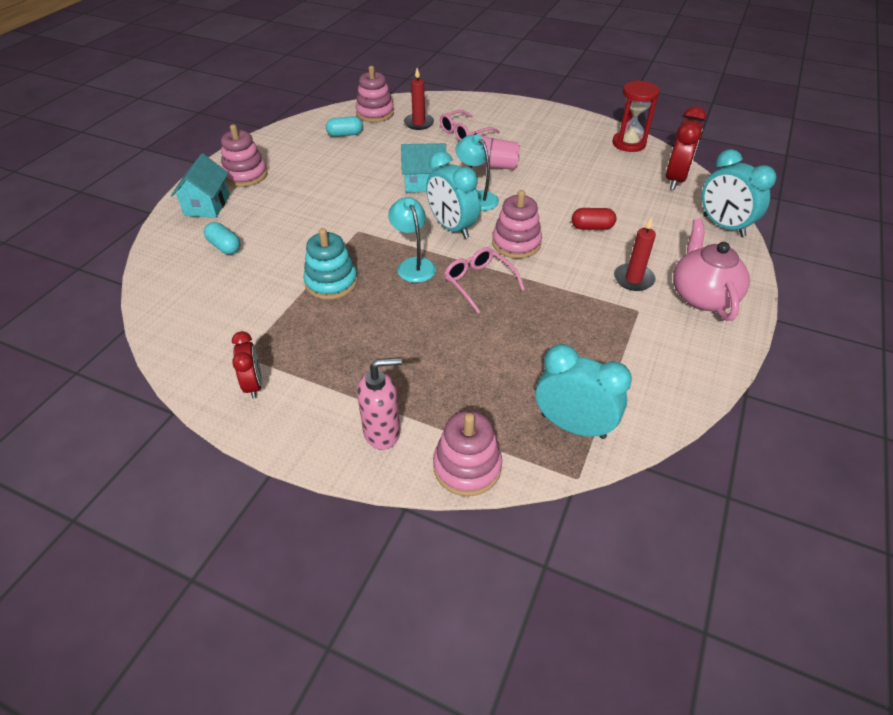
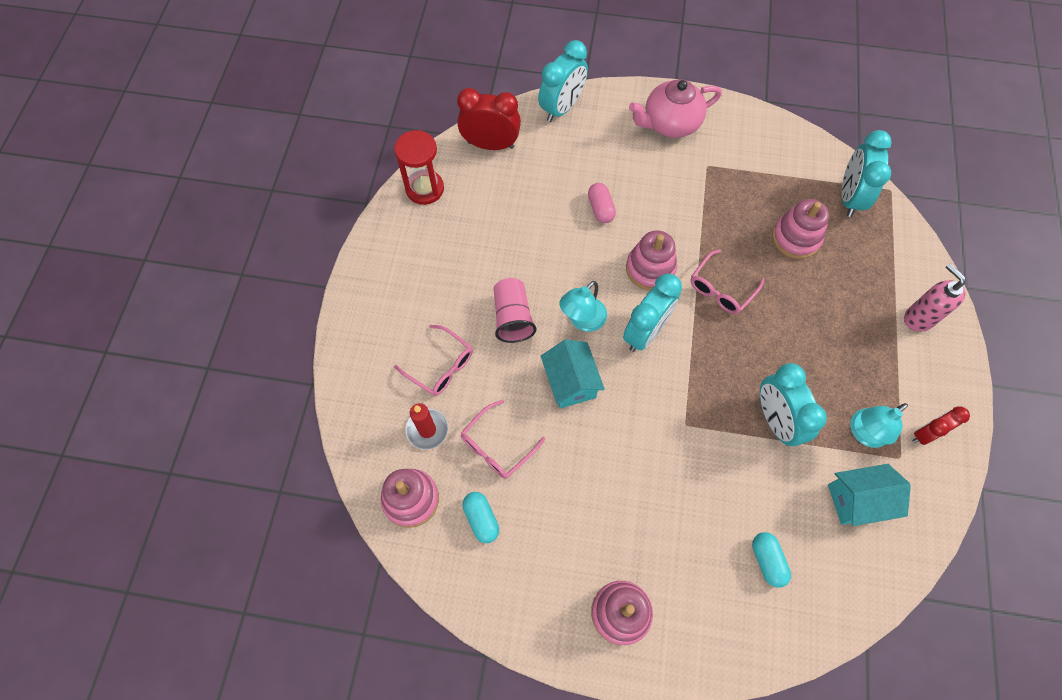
camera: 105 degrees left, 20 degrees up
turquoise house [171,154,229,218] -> turquoise house moved to [828,464,911,526]
turquoise capsule [204,222,240,254] -> turquoise capsule turned 45 degrees counterclockwise [752,532,791,588]
turquoise stacking toy [303,228,358,300] -> turquoise clock [760,363,827,446]
turquoise lamp [388,197,436,283] -> turquoise lamp moved to [850,403,908,448]
pink stacking toy [433,411,502,496] -> pink stacking toy moved to [772,199,829,259]
red capsule [572,208,616,230] -> pink capsule [588,183,616,223]
red candle [614,216,656,291] -> none
none -> pink glasses [460,400,545,479]

